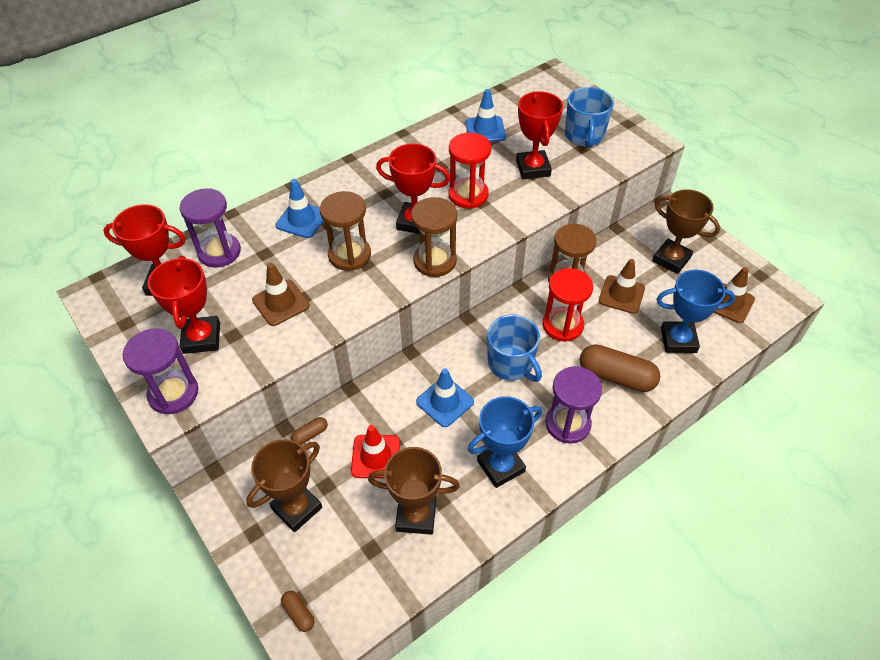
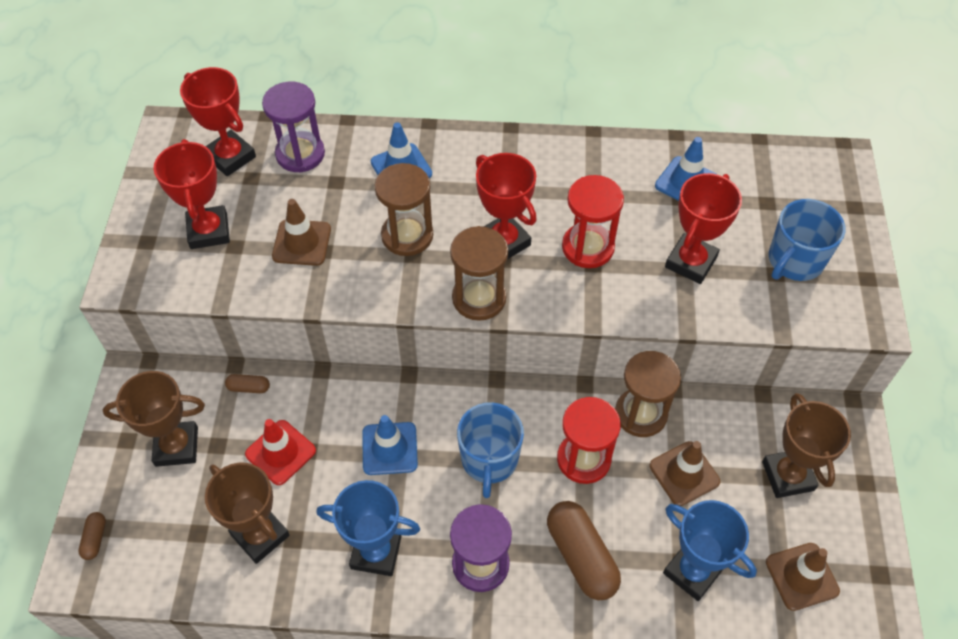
camera: 40 degrees right, 5 degrees up
purple hourglass [123,328,198,414] -> none
red trophy [148,256,220,354] -> red trophy turned 45 degrees counterclockwise [153,139,230,249]

